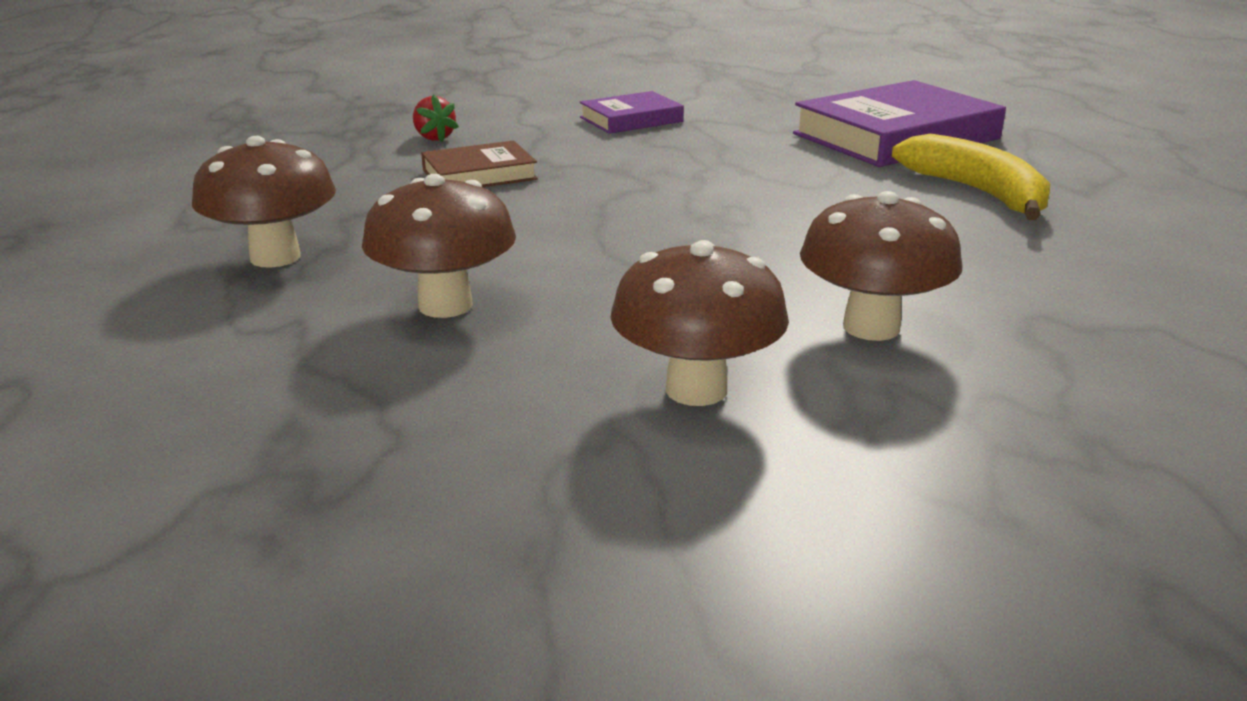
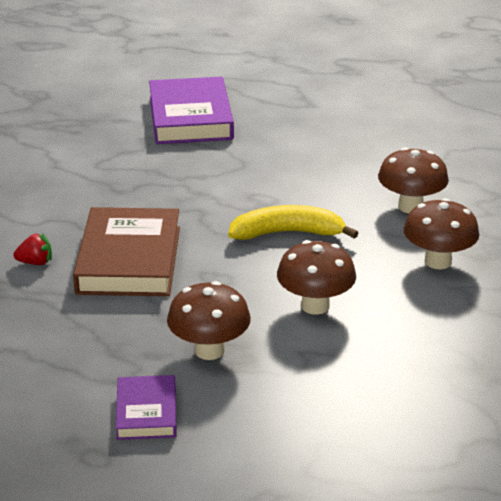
camera: 65 degrees left, 5 degrees up
brown book [421,141,538,187] -> brown book [73,207,180,296], size x1.87
purple book [580,91,684,134] -> purple book moved to [116,375,177,440]
yellow banana [892,134,1051,220] -> yellow banana moved to [228,205,358,240]

